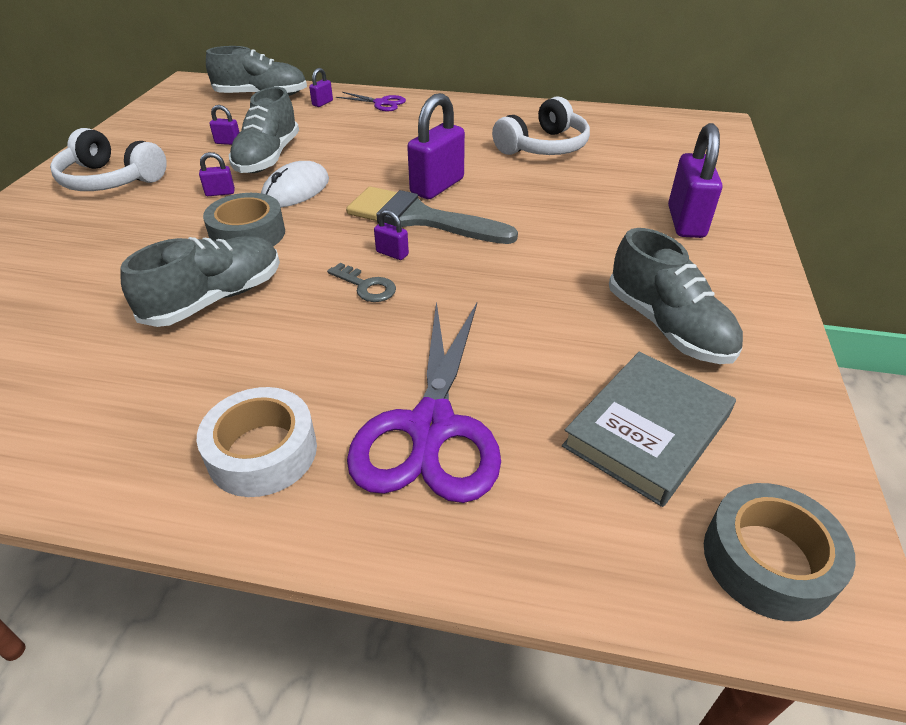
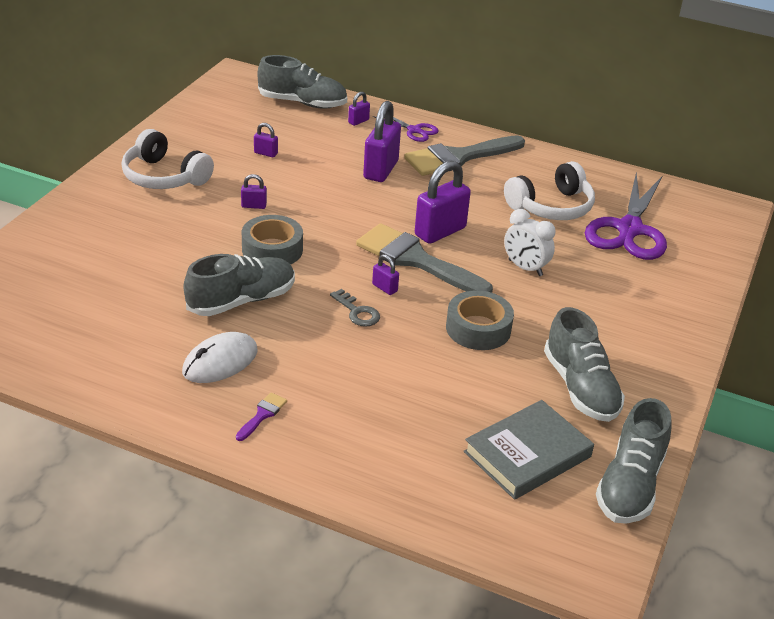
camera: 10 degrees right, 5 degrees down
white tape [196,387,317,497] -> purple brush [236,392,287,441]
grey shoe [229,87,299,173] -> grey shoe moved to [596,398,672,524]
white mouse [261,161,329,207] -> white mouse moved to [182,332,258,383]
purple scissors [347,301,501,503] -> purple scissors moved to [585,173,667,260]
purple padlock [668,123,722,238] -> purple padlock moved to [363,101,401,182]
grey tape [704,483,856,621] -> grey tape moved to [446,290,514,350]
none -> grey brush [404,135,525,176]
none -> white clock [504,209,556,276]

